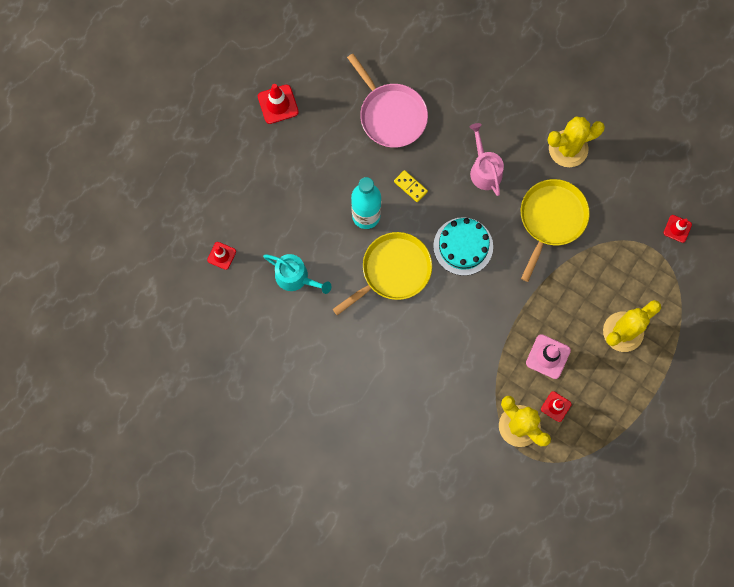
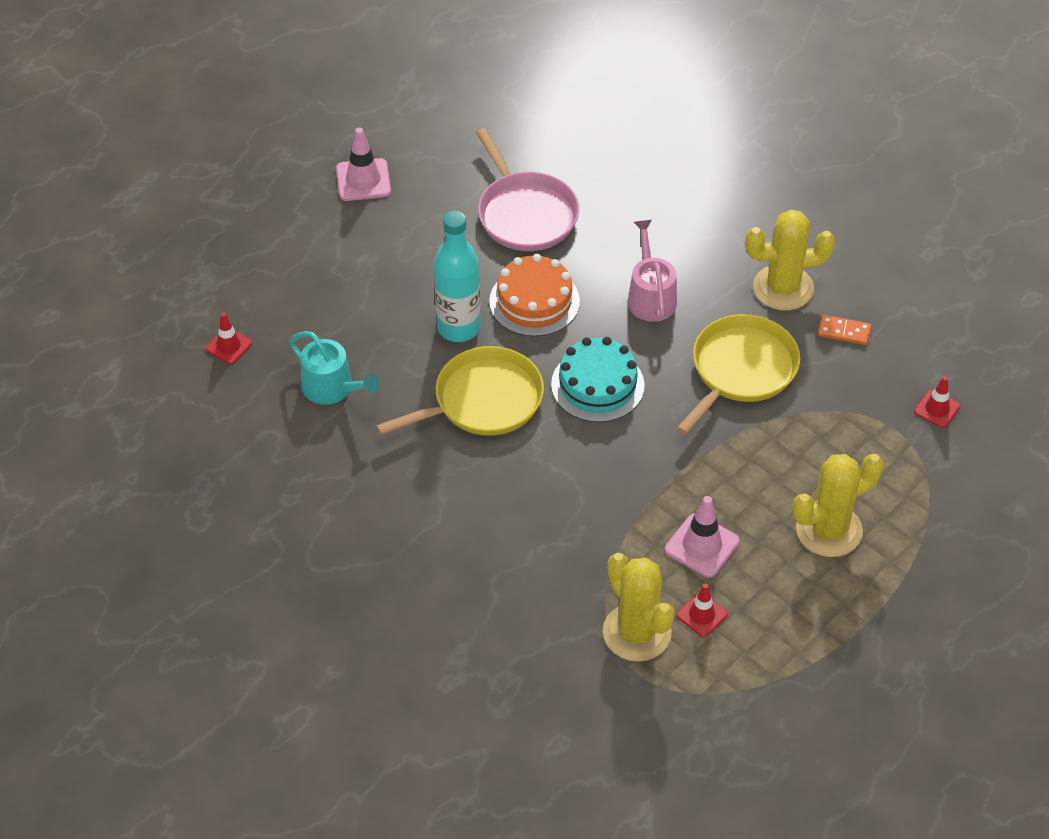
camera: 10 degrees right, 25 degrees down
red traffic cone [258,84,299,124] -> pink traffic cone [336,127,391,201]
yellow domino [394,170,428,202] -> orange cake [489,254,580,337]
none -> orange domino [818,315,871,345]

